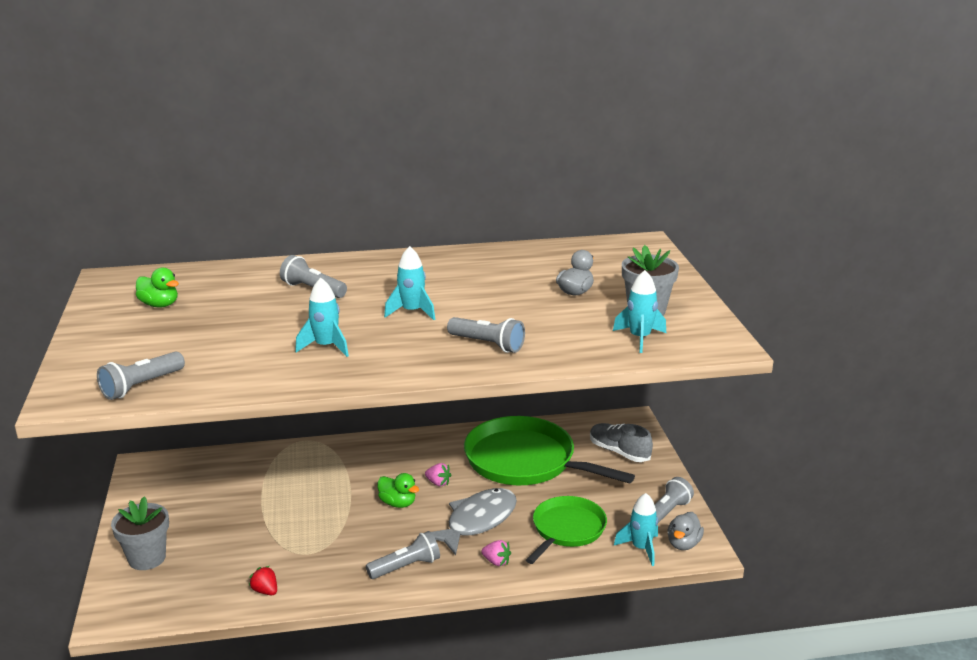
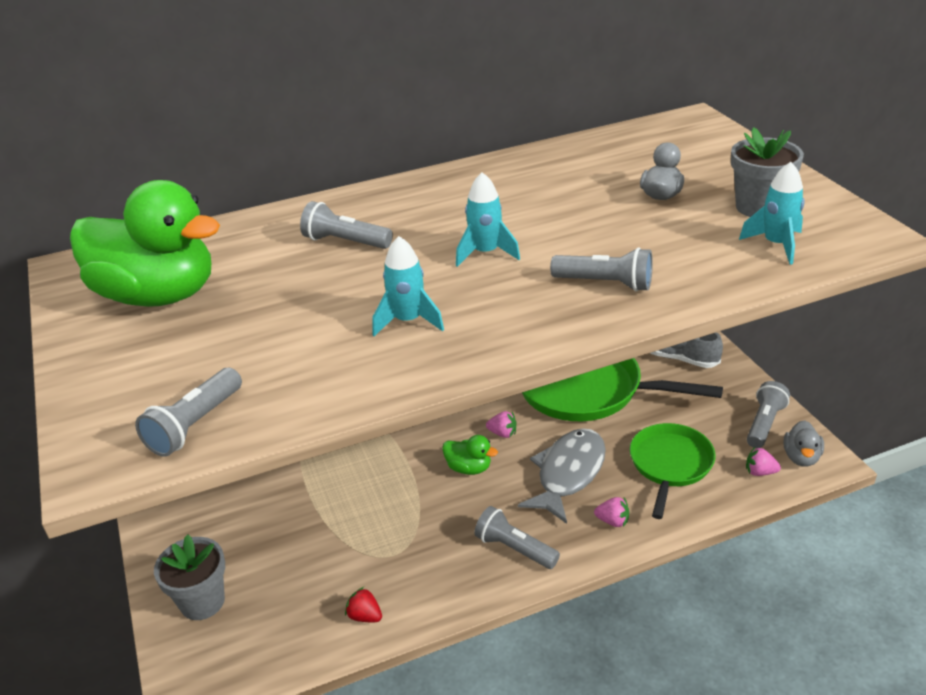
camera: 10 degrees left, 10 degrees up
green duck [136,267,179,307] -> green duck [70,180,220,307], size x2.30
grey flashlight [366,531,440,579] -> grey flashlight turned 105 degrees counterclockwise [474,506,560,569]
turquoise rocket [614,493,658,566] -> pink strawberry [746,447,781,476]

